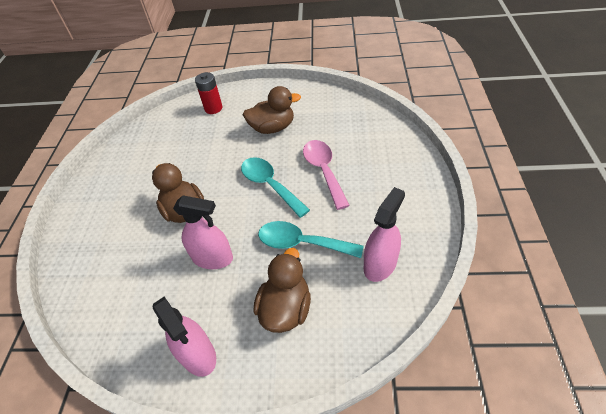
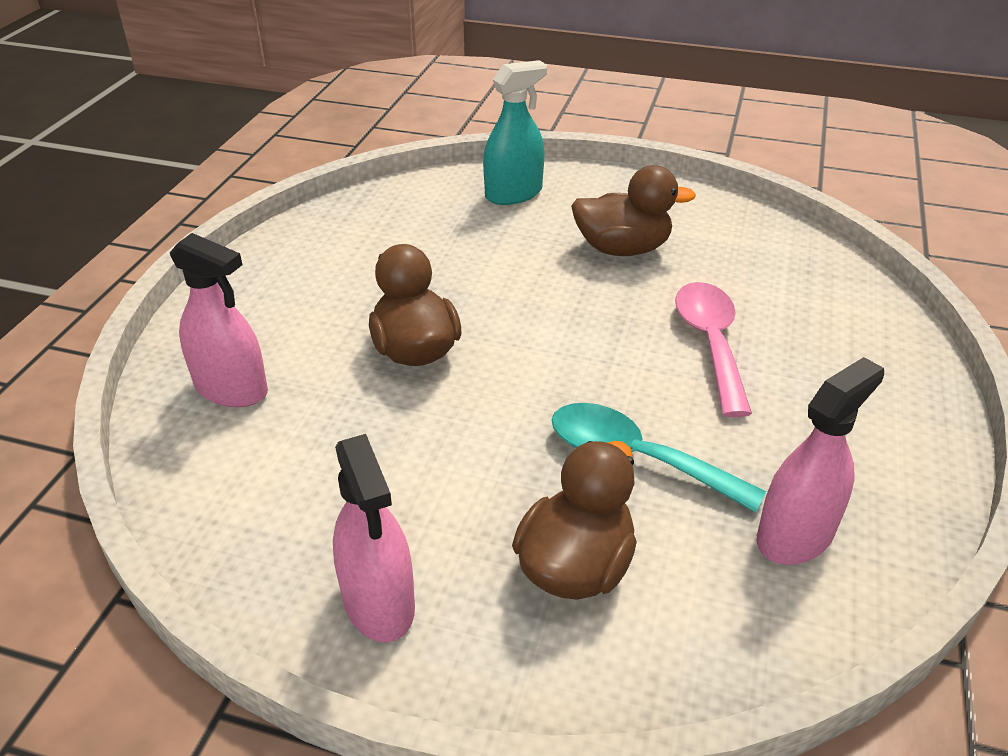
camera: 10 degrees right, 10 degrees down
pink spray bottle [173,196,233,269] -> pink spray bottle moved to [170,233,268,407]
red battery [195,72,222,114] -> turquoise spray bottle [483,60,547,205]
turquoise spoon [241,157,310,218] -> none

